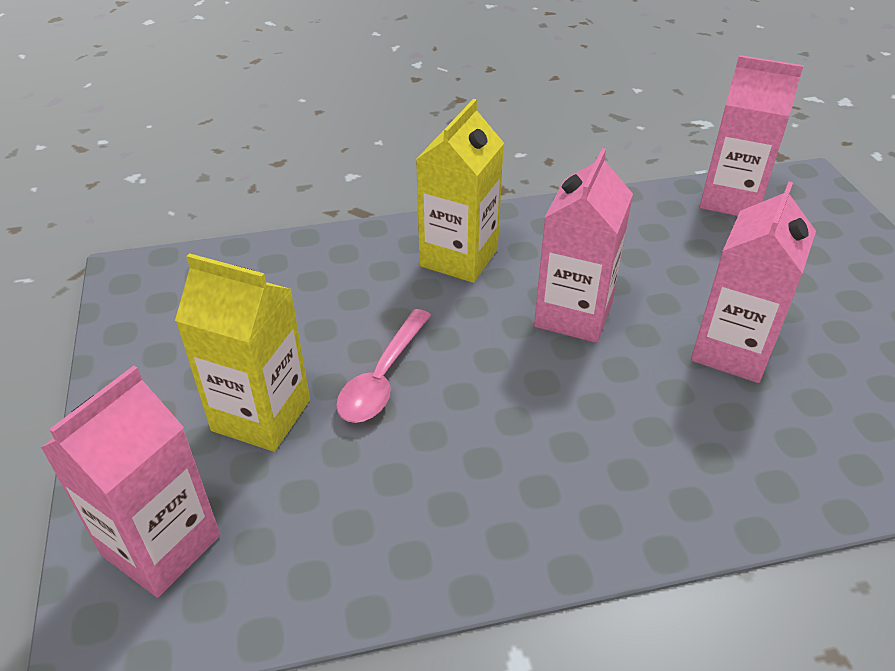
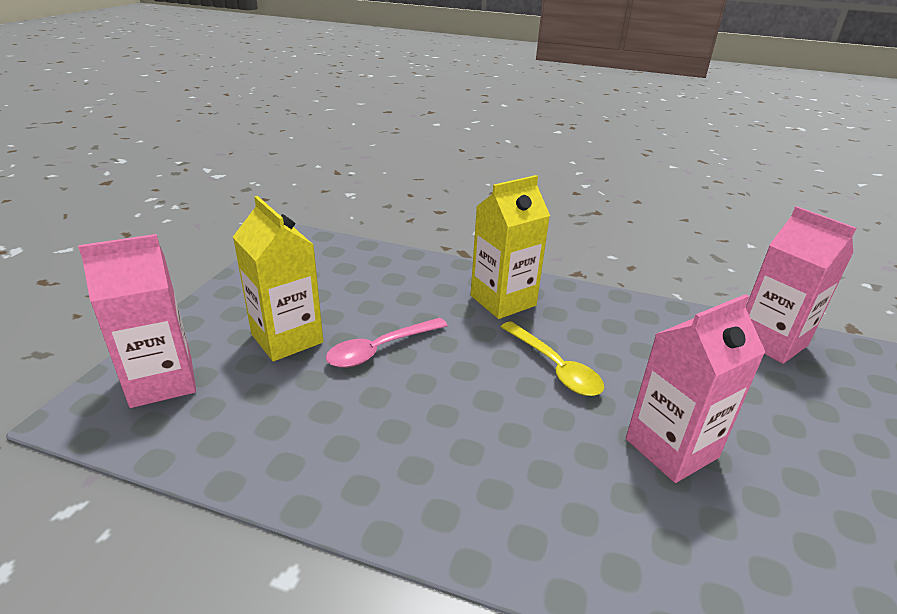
camera: 30 degrees right, 10 degrees down
pink carton [534,148,633,343] -> yellow spoon [501,321,604,396]

